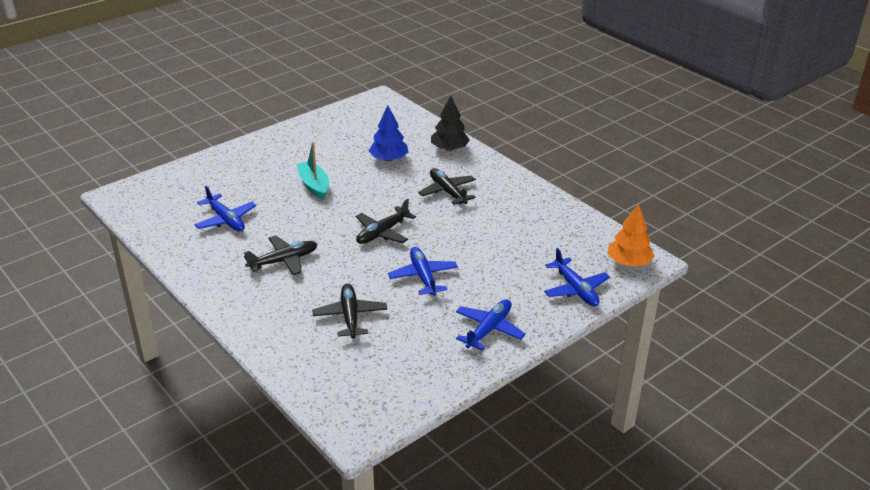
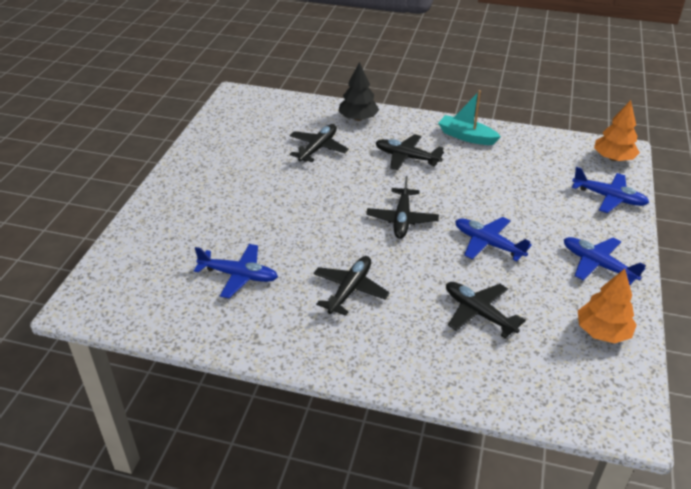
camera: 35 degrees left, 5 degrees up
turquoise boat [296,142,329,200] -> turquoise boat moved to [438,90,501,145]
blue tree [369,105,408,162] -> black plane [290,124,349,162]
blue plane [456,299,526,351] -> blue plane turned 45 degrees counterclockwise [564,237,646,285]
none -> orange tree [578,269,637,343]

